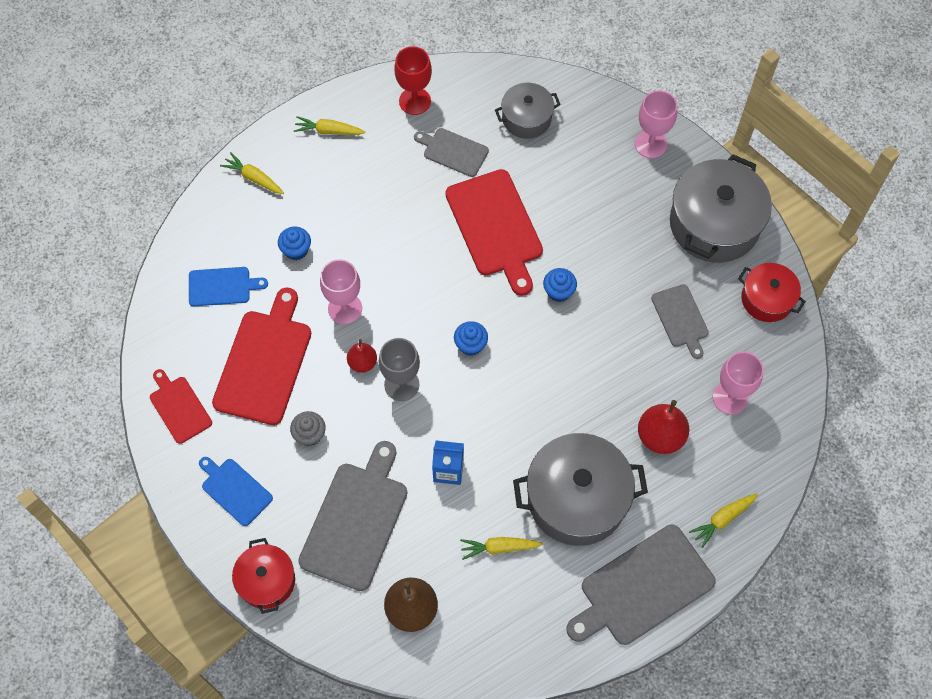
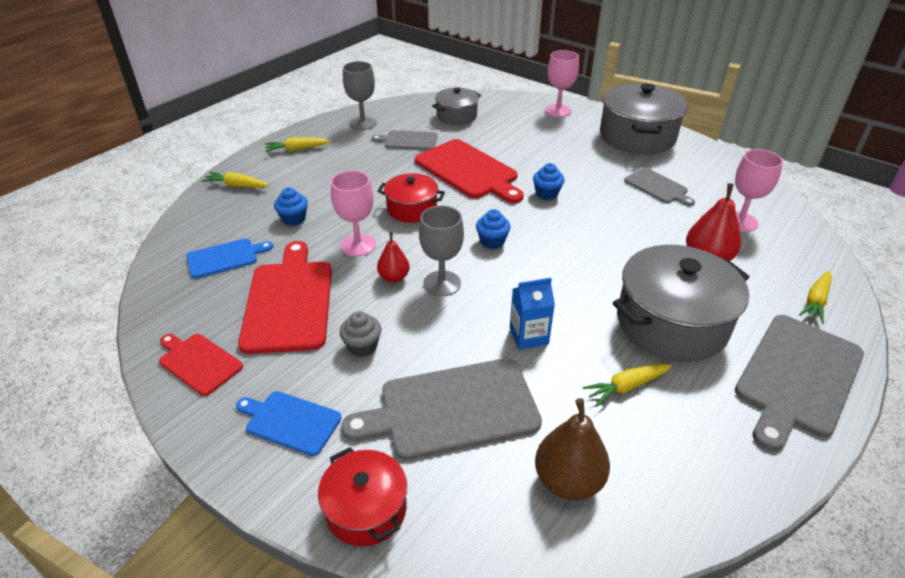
camera: 20 degrees left, 25 degrees down
grey cutting board [298,441,407,591] -> grey cutting board turned 105 degrees counterclockwise [341,358,542,460]
red goblet [394,46,432,115] -> grey goblet [343,61,377,130]
red pot [738,263,806,322] -> red pot moved to [378,173,445,223]

